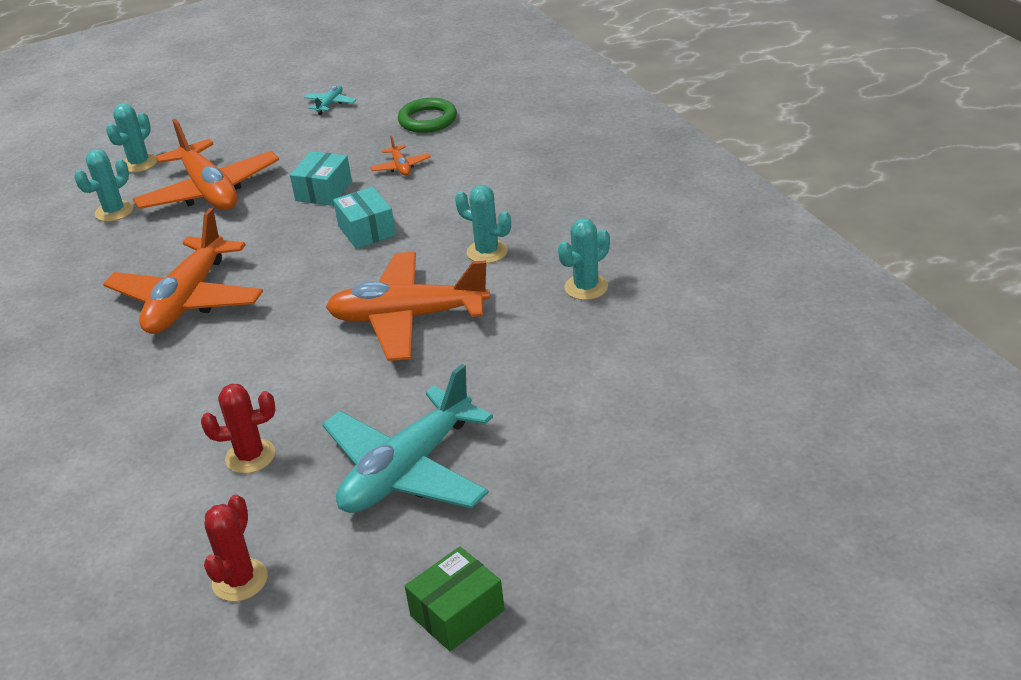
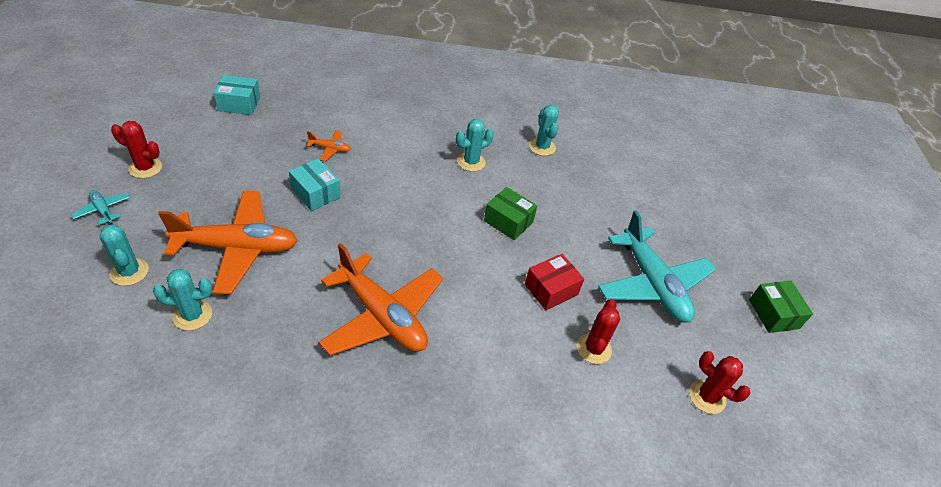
camera: 70 degrees left, 10 degrees up
turquoise cactus [74,149,133,222] -> turquoise cactus turned 75 degrees counterclockwise [153,269,213,331]
turquoise plane [304,85,356,115] -> turquoise plane moved to [71,190,130,225]
orange plane [326,252,490,361] -> green box [484,187,537,240]
turquoise box [333,187,396,249] -> turquoise box moved to [214,75,260,115]
green ring [398,98,457,133] -> none
none -> red cactus [111,121,162,178]
none -> red box [525,254,584,310]

